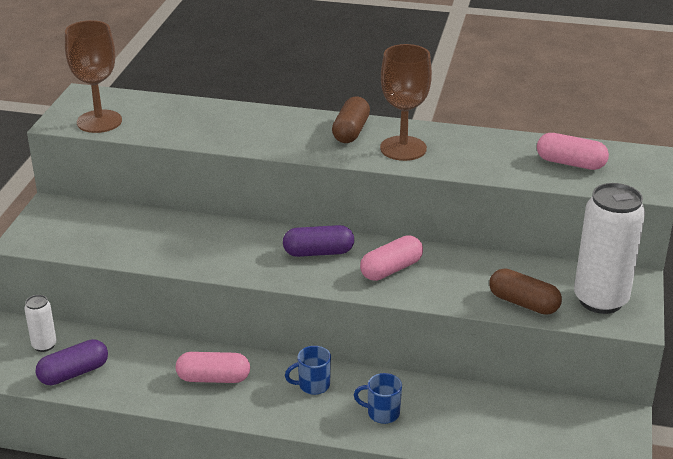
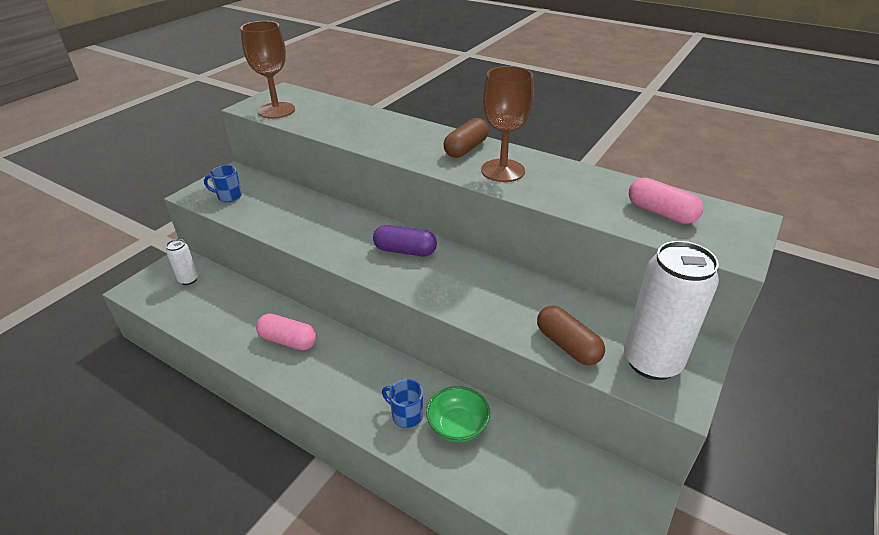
camera: 20 degrees right, 5 degrees up
purple capsule [35,339,108,385] -> none
blue mug [285,346,331,395] -> blue mug moved to [204,165,242,202]
pink capsule [360,235,423,281] -> none
none -> green bowl [426,386,490,442]

